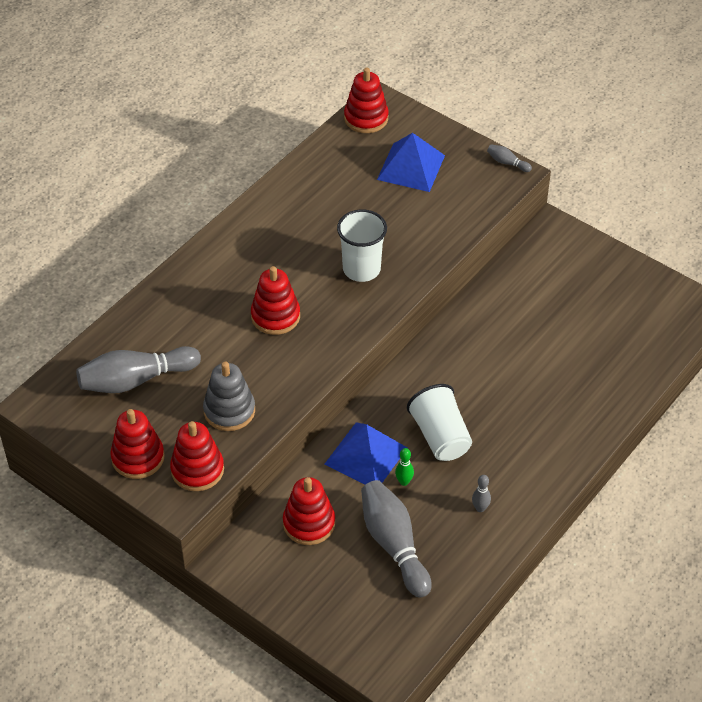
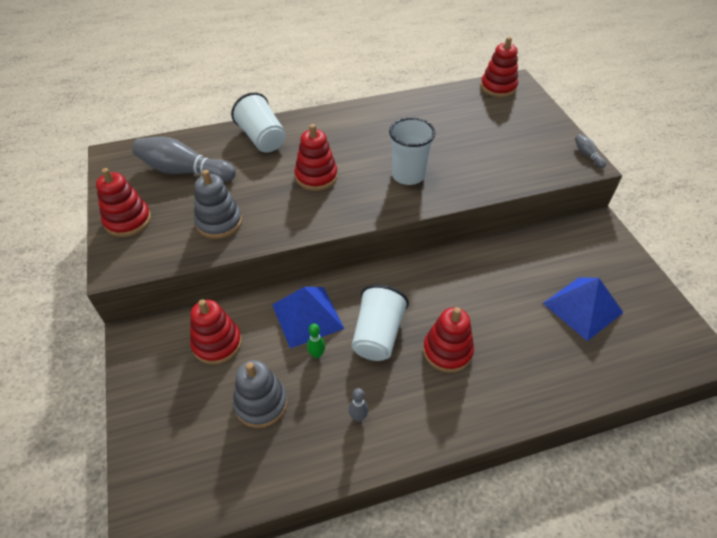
camera: 35 degrees right, 0 degrees up
red stacking toy [170,421,224,491] -> red stacking toy moved to [423,307,474,373]
grey bowling pin [361,480,432,598] -> grey stacking toy [233,360,287,428]
blue pyramid [377,133,445,192] -> blue pyramid moved to [543,277,624,341]
none -> white cup [231,92,286,152]

